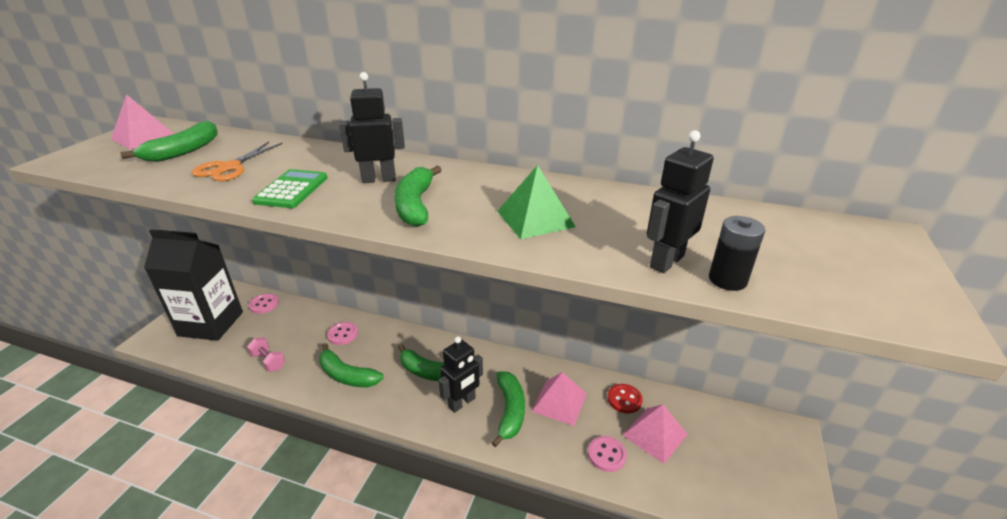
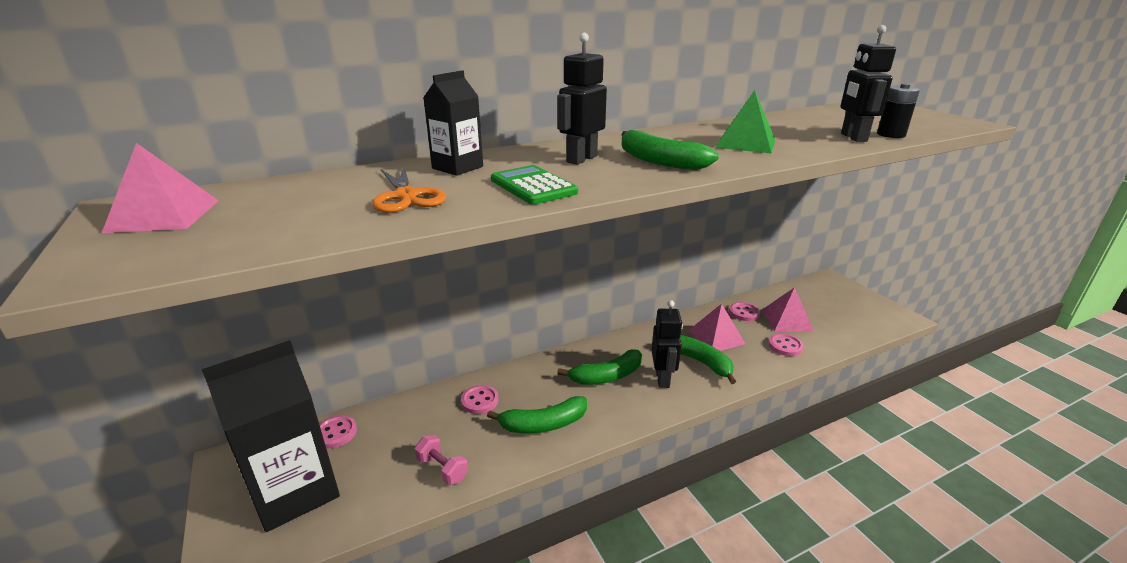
camera: 45 degrees left, 5 degrees down
green banana [120,121,218,162] -> none
pink dumbbell [247,337,285,372] -> pink dumbbell turned 45 degrees clockwise [415,435,468,485]
red button [607,384,643,414] -> pink button [729,302,760,321]
none -> black carton [423,70,483,176]

